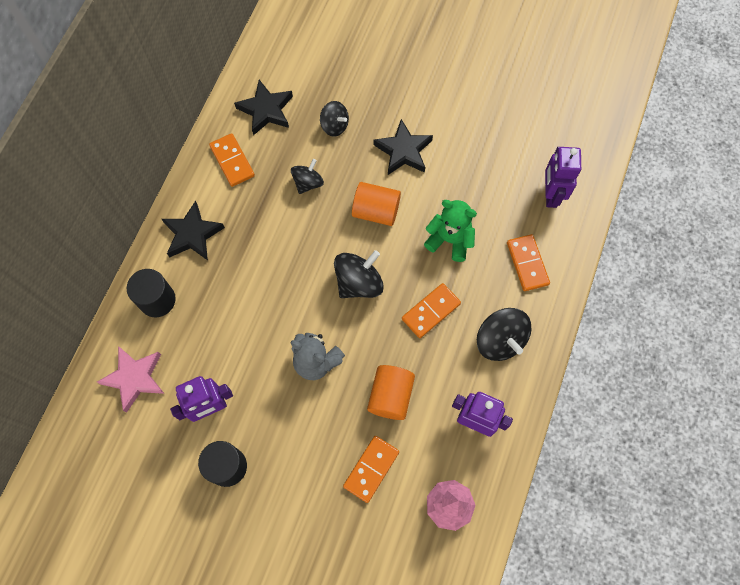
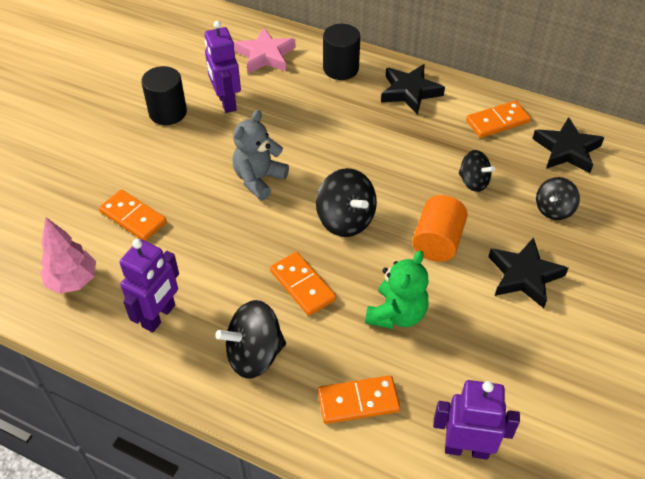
camera: 95 degrees right, 20 degrees down
orange cylinder [367,365,415,420] -> none

